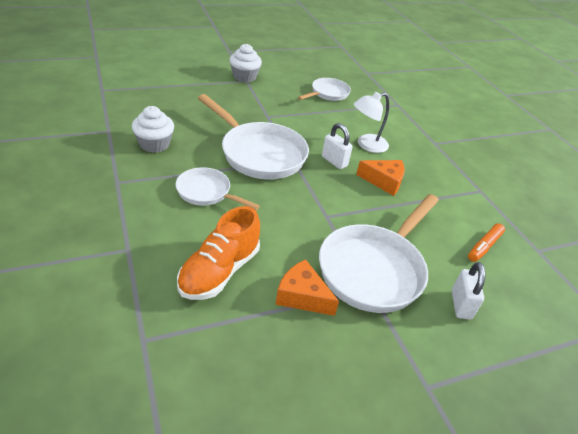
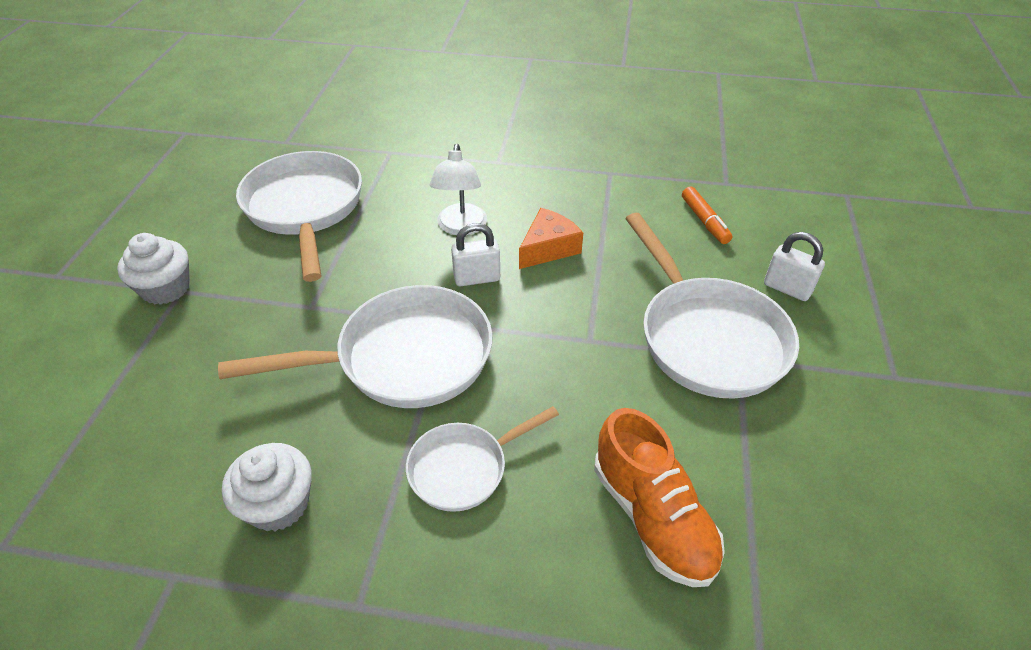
camera: 55 degrees left, 5 degrees up
orange cheese [276,259,339,316] -> none
white pan [298,78,351,101] -> white pan [236,151,362,282], size x1.77

